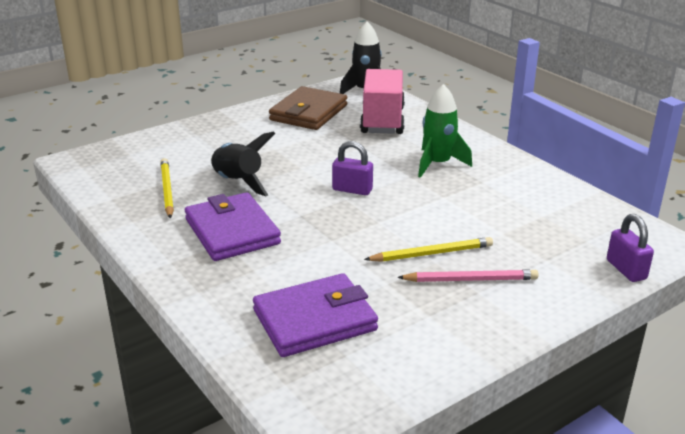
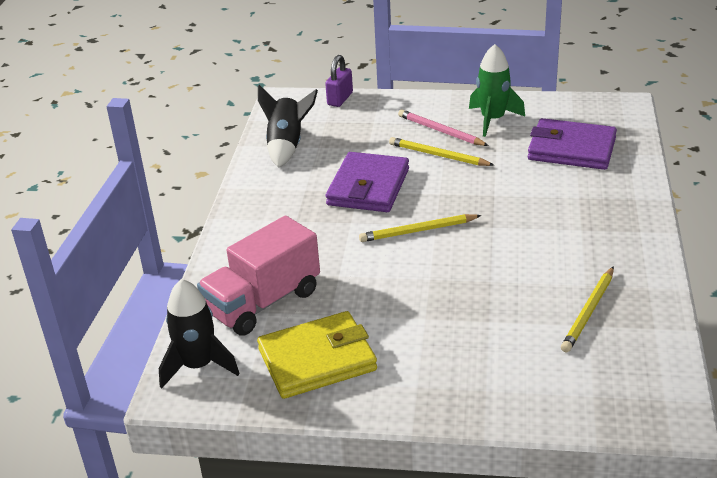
camera: 135 degrees left, 5 degrees up
purple wallet [185,192,281,261] -> purple wallet moved to [326,152,409,212]
black rocket [211,132,275,196] -> black rocket moved to [258,85,318,168]
brown wallet [269,86,347,130] -> yellow wallet [257,311,377,399]
purple padlock [332,141,373,195] -> yellow pencil [359,214,482,242]
green rocket [418,84,472,178] -> green rocket moved to [469,44,525,137]

